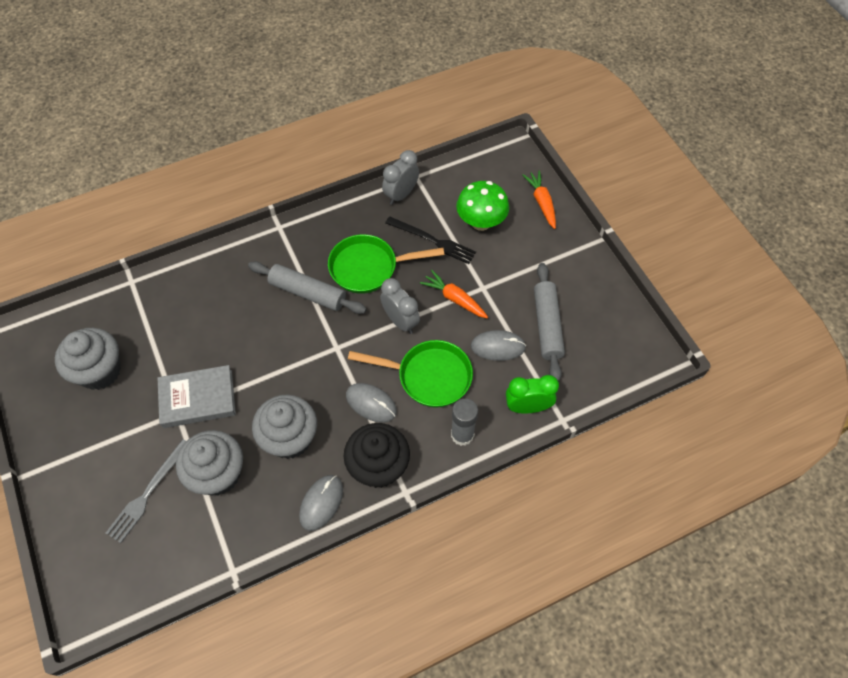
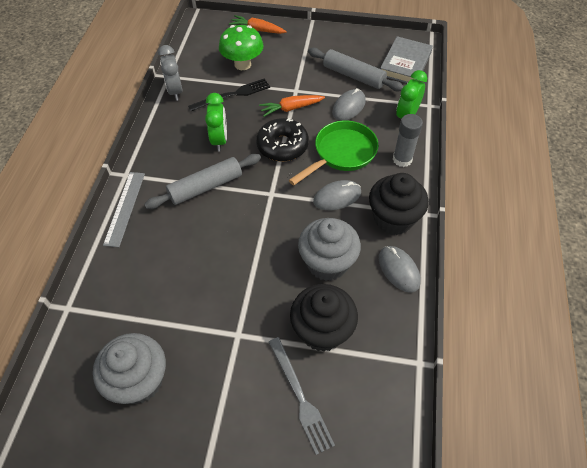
camera: 55 degrees left, 5 degrees down
grey book [158,365,236,428] -> grey book moved to [380,36,433,83]
grey cupcake [176,430,243,496] -> black cupcake [290,284,358,352]
green pan [328,234,444,294] -> green clock [205,93,227,151]
grey clock [380,278,420,334] -> black donut [256,118,309,161]
none -> grey ruler [103,172,145,247]

